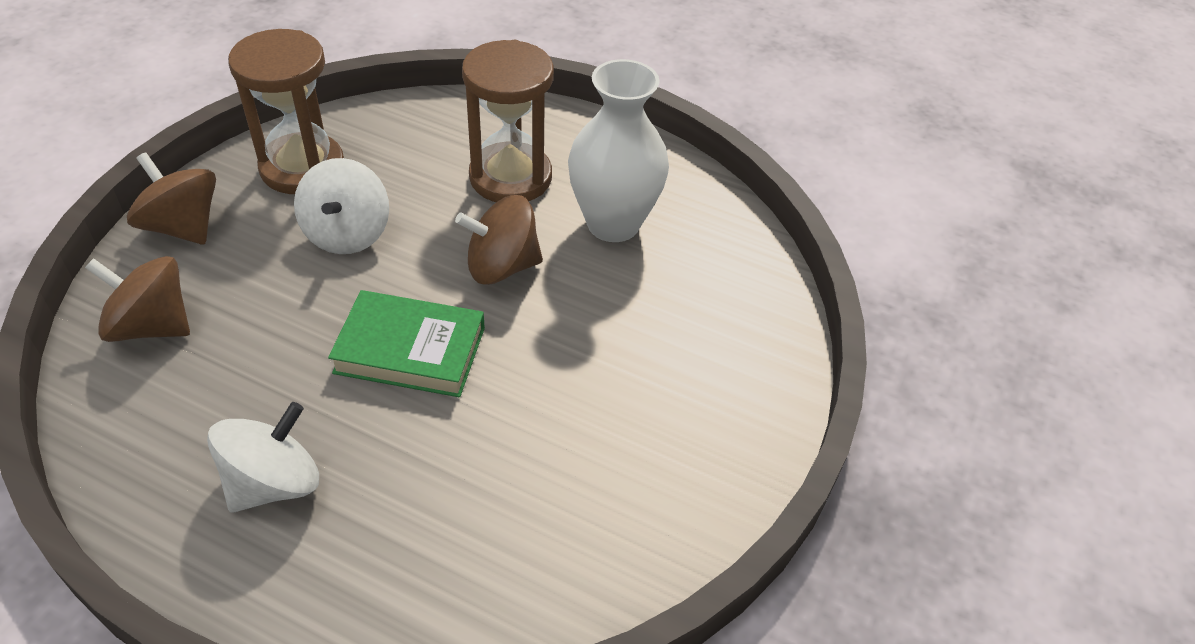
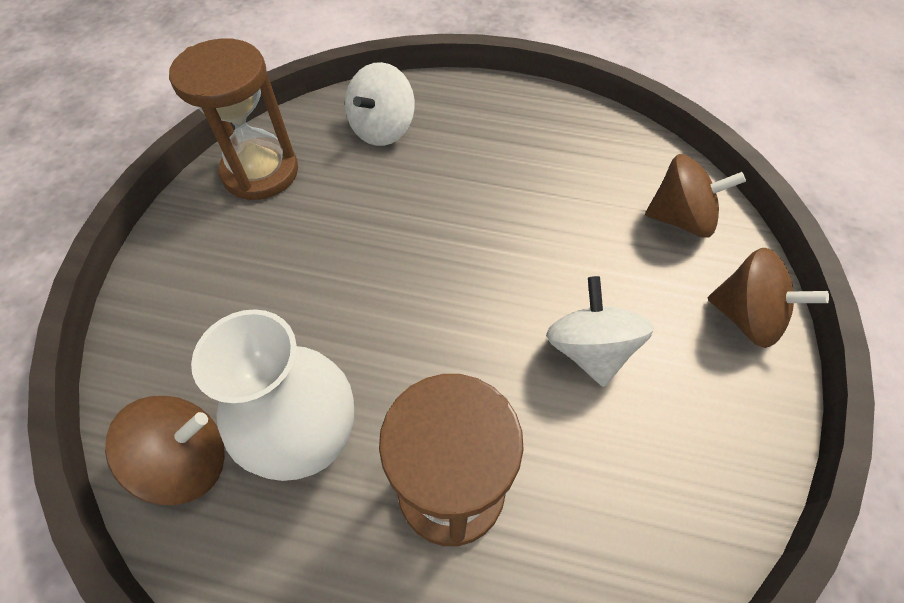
camera: 170 degrees right, 10 degrees up
white spinning top [207,402,319,513] -> white spinning top moved to [345,62,415,146]
brown hourglass [228,29,344,194] -> brown hourglass moved to [169,38,298,200]
green book [328,290,485,397] -> none
brown spinning top [455,195,543,285] -> brown spinning top moved to [105,396,225,505]

